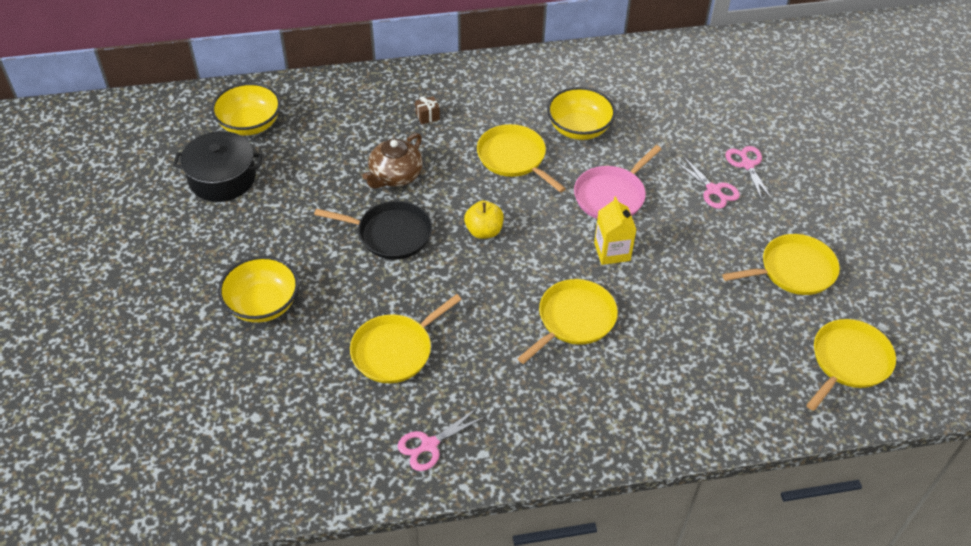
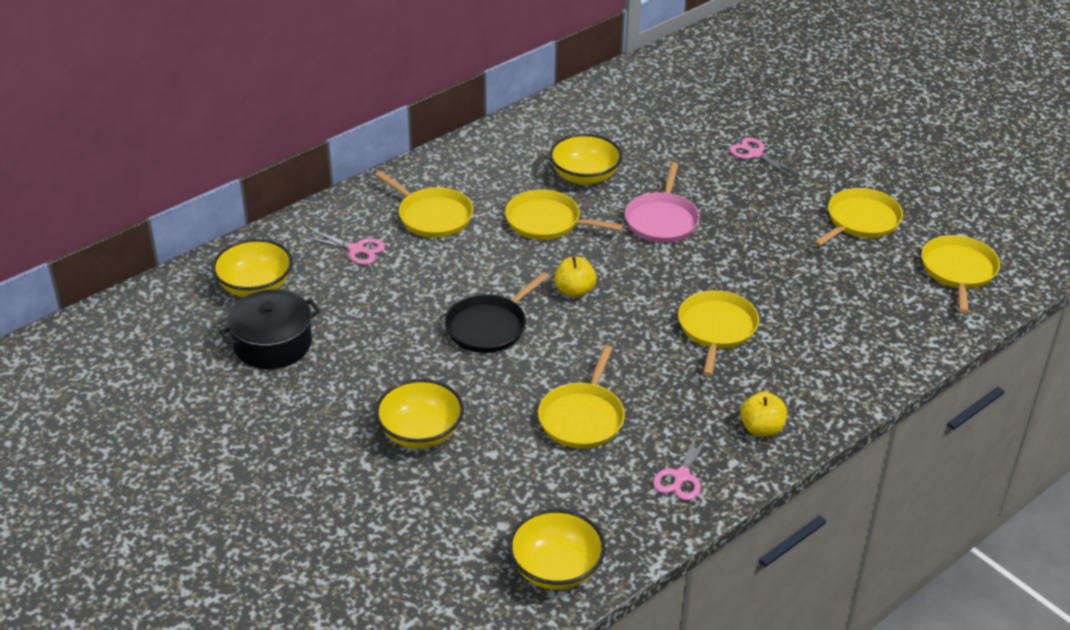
camera: 30 degrees left, 10 degrees down
black pan [314,201,432,260] -> black pan turned 150 degrees clockwise [445,272,549,353]
brown teapot [362,133,423,189] -> none
brown gift [415,96,440,124] -> yellow pan [375,171,473,238]
yellow carton [594,197,636,265] -> none
pink scissors [674,156,740,209] -> pink scissors moved to [304,229,385,265]
none -> yellow bowl [508,509,606,590]
none -> yellow apple [740,392,787,437]

